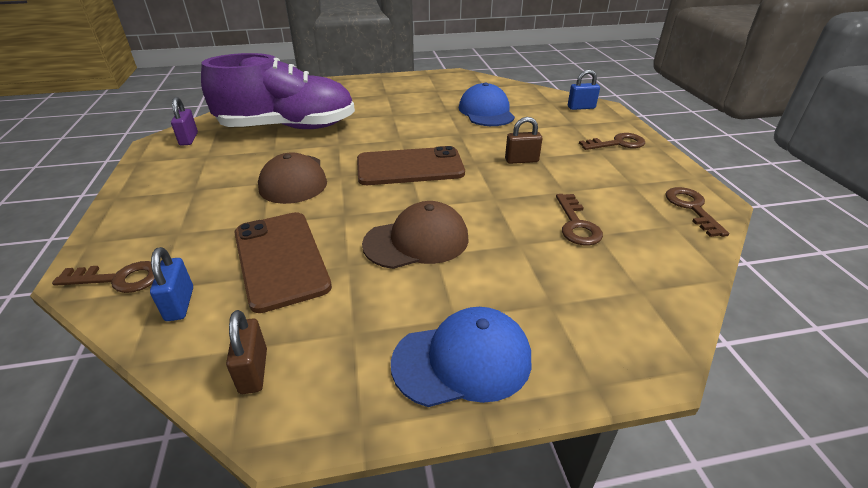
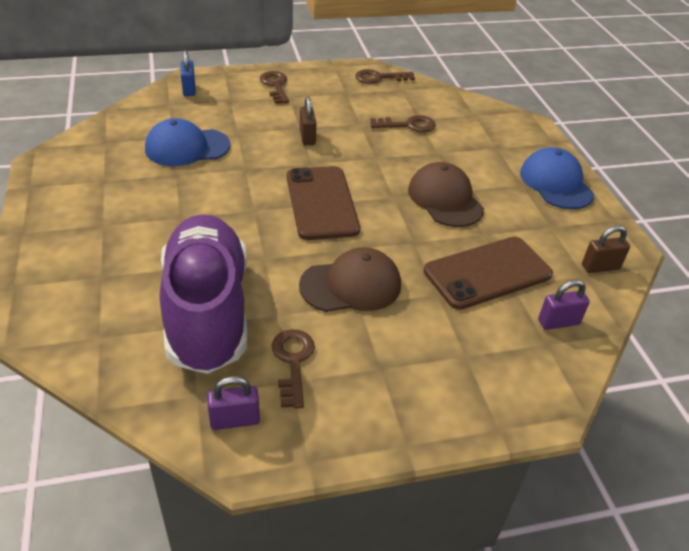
camera: 95 degrees left, 5 degrees up
brown key [52,261,154,293] -> brown key moved to [271,329,315,408]
blue padlock [150,247,193,321] -> purple padlock [538,280,590,330]

